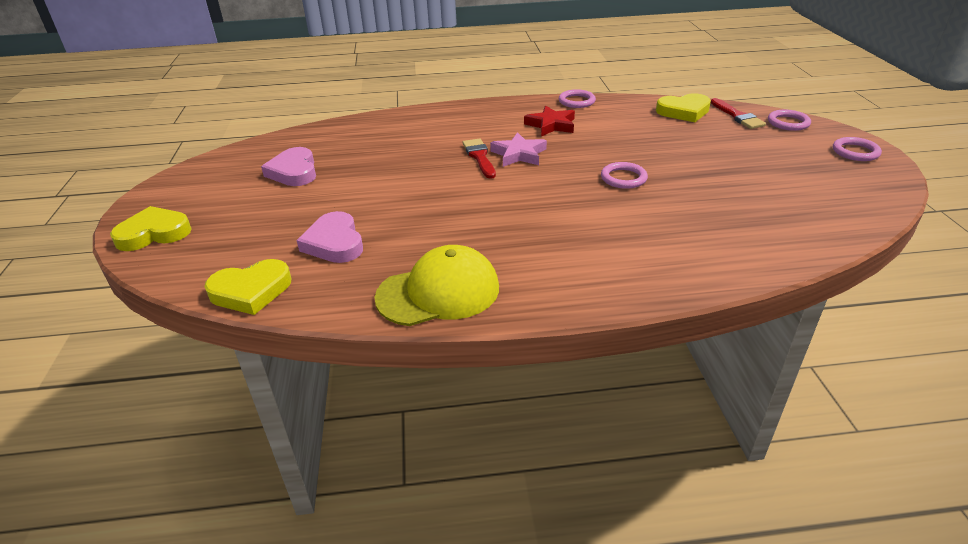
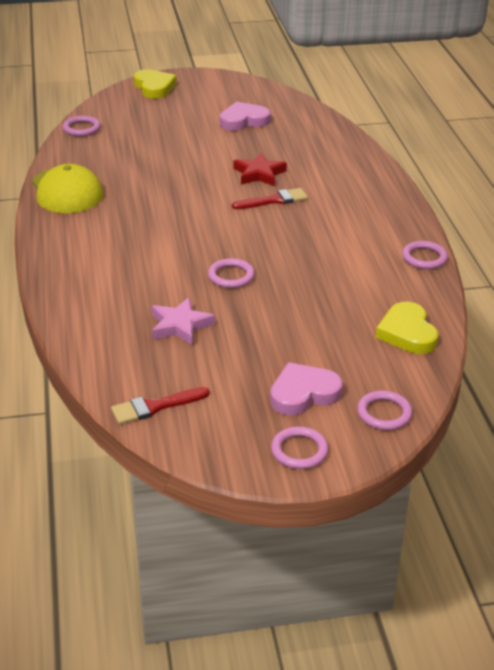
camera: 85 degrees right, 0 degrees up
yellow heart [204,259,292,315] -> pink ring [63,116,101,136]
pink heart [296,211,363,263] -> pink heart moved to [270,362,343,416]
pink star [490,132,547,167] -> pink star moved to [152,297,215,346]
red star [524,106,575,136] -> red star moved to [233,153,287,186]
red brush [711,98,766,129] -> red brush moved to [111,387,210,424]

